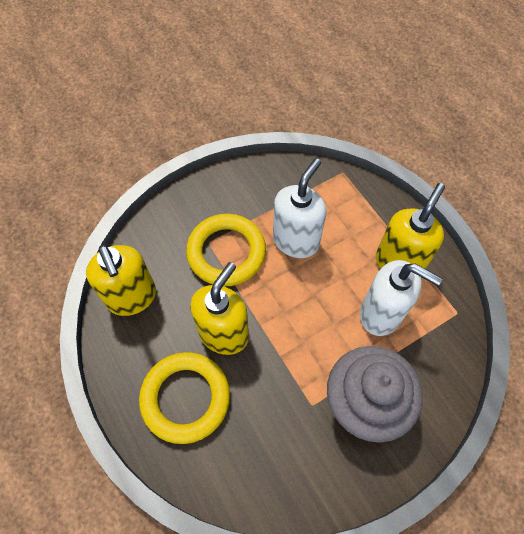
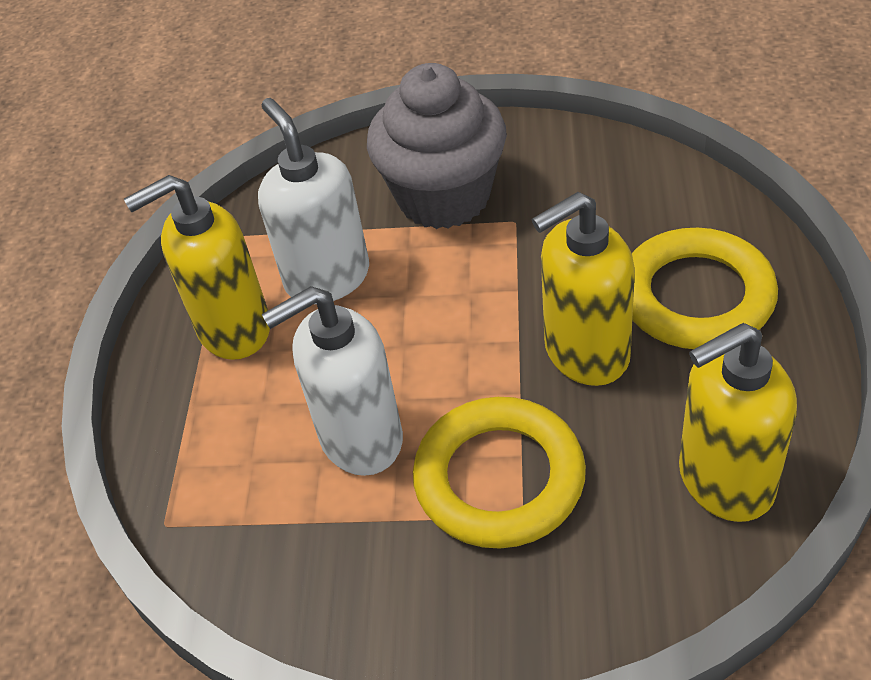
camera: 140 degrees left, 15 degrees down
yellow soap dispenser [86,245,156,316] -> yellow soap dispenser turned 120 degrees counterclockwise [679,323,797,522]

